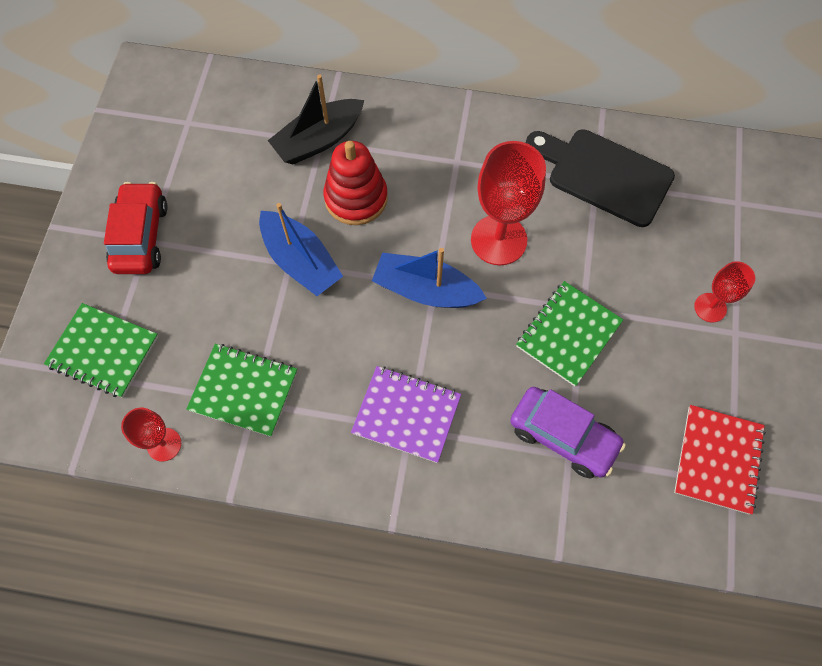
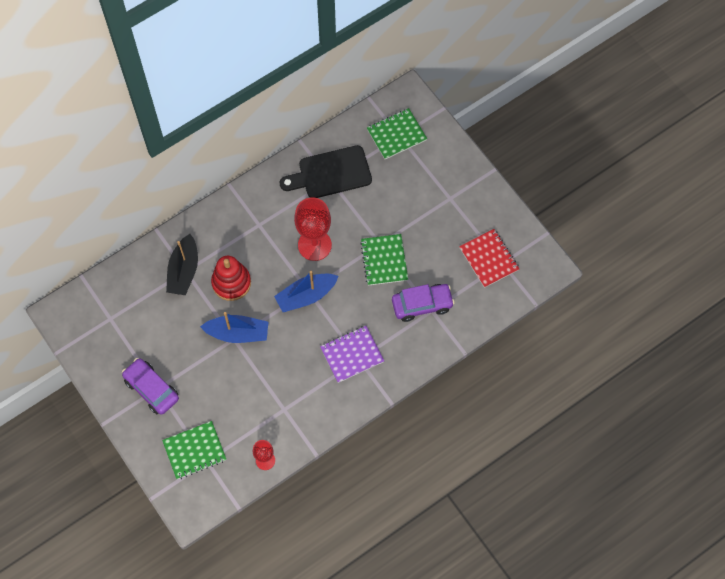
camera: 45 degrees left, 0 degrees up
red car [104,182,168,274] -> purple car [122,358,179,415]
green notebook [186,344,297,437] -> green notebook moved to [367,108,427,159]
red goblet [694,261,755,323] -> none

